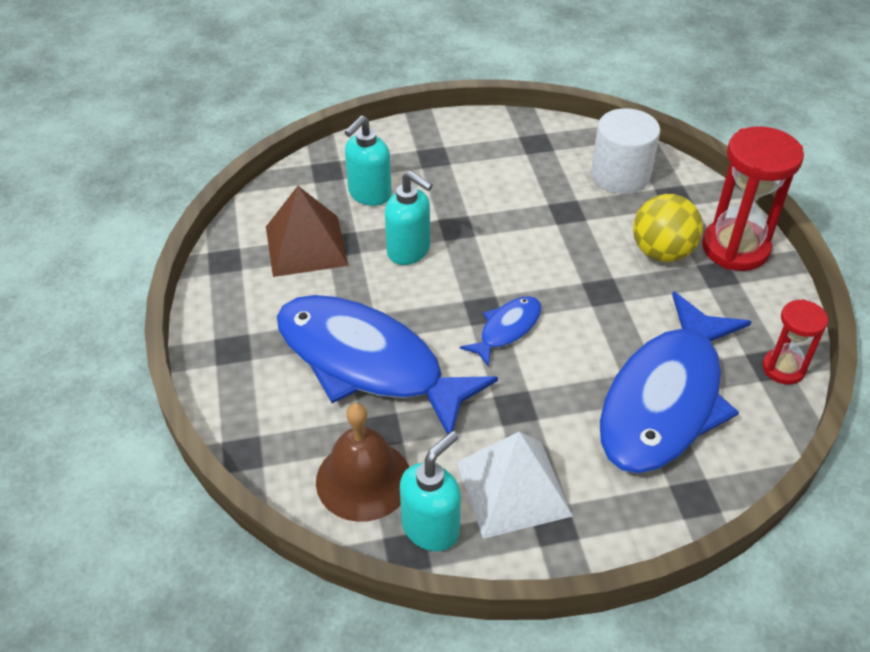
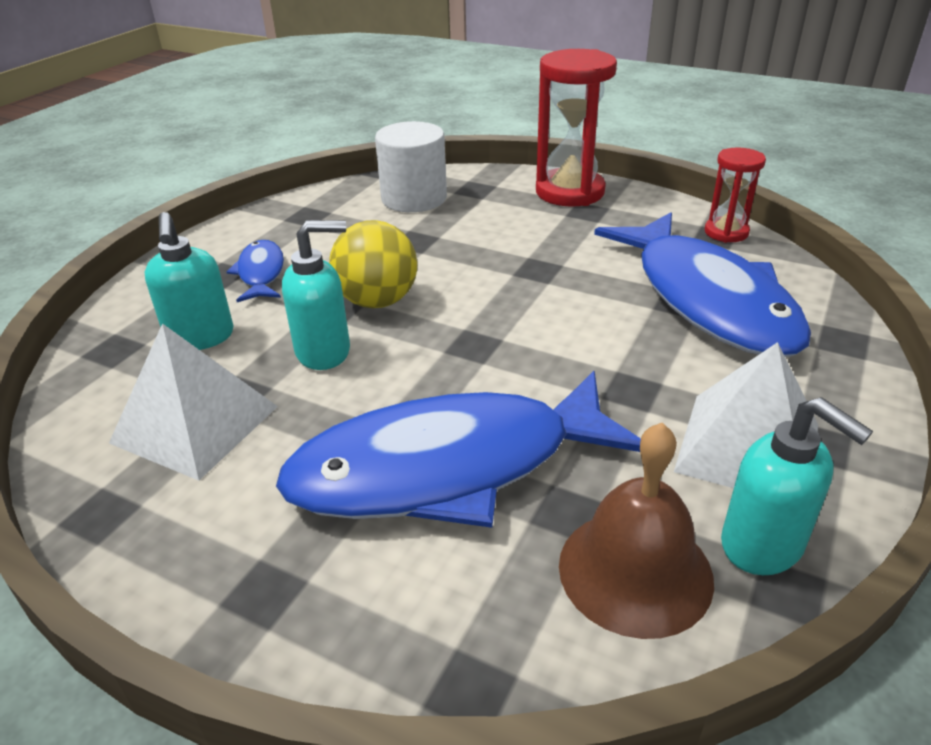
camera: 50 degrees left, 10 degrees down
brown pyramid [266,186,348,277] -> white pyramid [109,323,278,481]
turquoise soap dispenser [400,431,461,551] -> turquoise soap dispenser turned 150 degrees clockwise [721,397,873,575]
blue fish [460,296,542,367] -> blue fish moved to [227,240,284,302]
yellow ball [633,194,703,262] -> yellow ball moved to [329,220,417,308]

